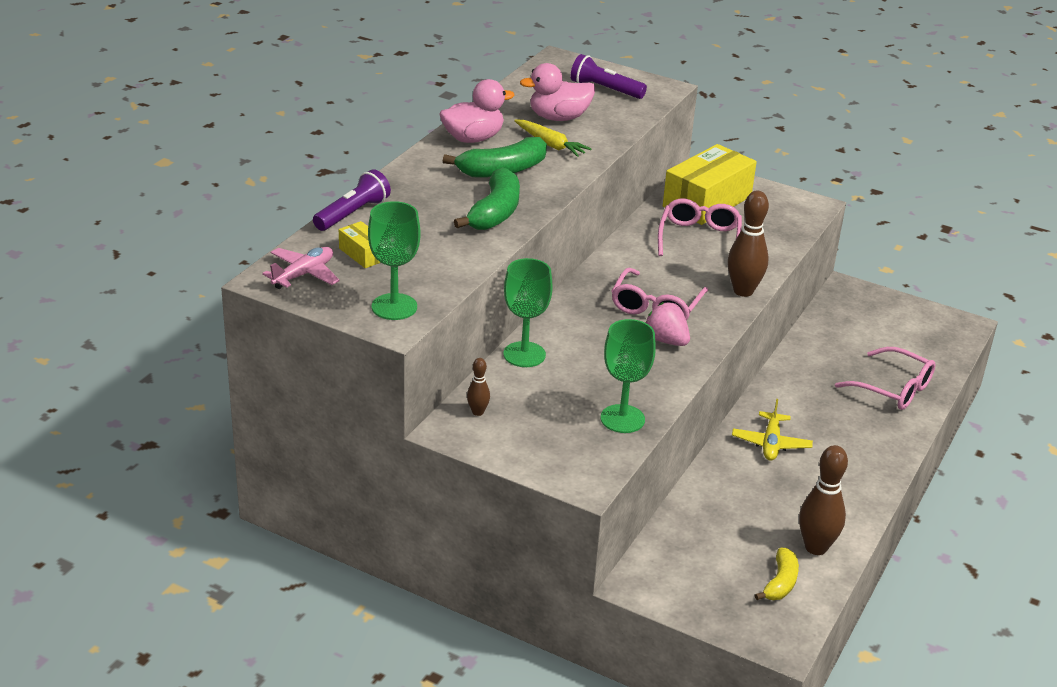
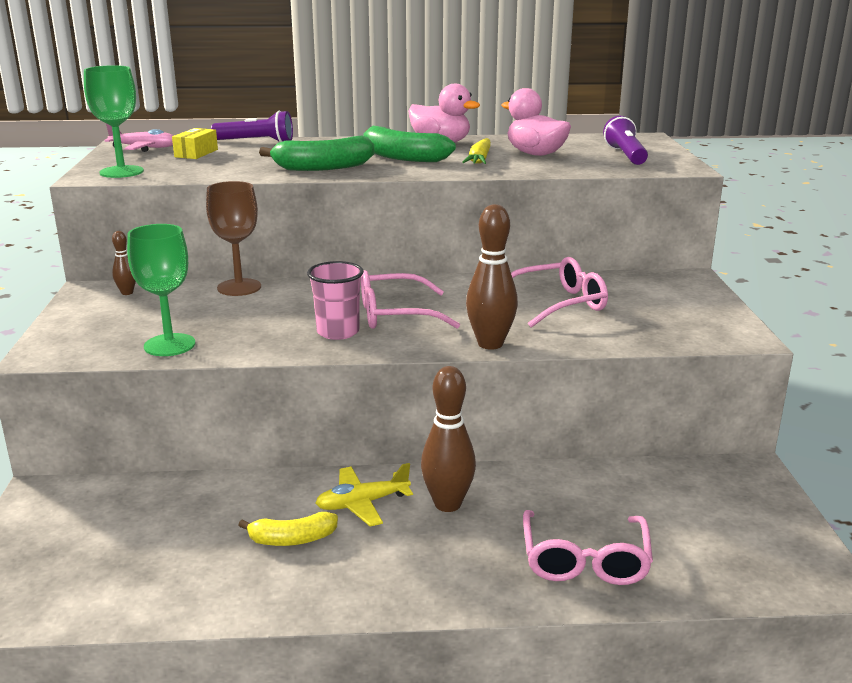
camera: 60 degrees right, 10 degrees down
green goblet [503,258,553,367] -> brown goblet [206,181,261,296]
pink strawberry [645,302,690,346] -> pink cup [307,261,364,340]
yellow box [663,144,757,225] -> none
yellow banana [755,548,799,600] -> yellow banana moved to [238,512,338,546]
brown bowling pin [799,445,848,555] -> brown bowling pin moved to [421,366,476,512]

